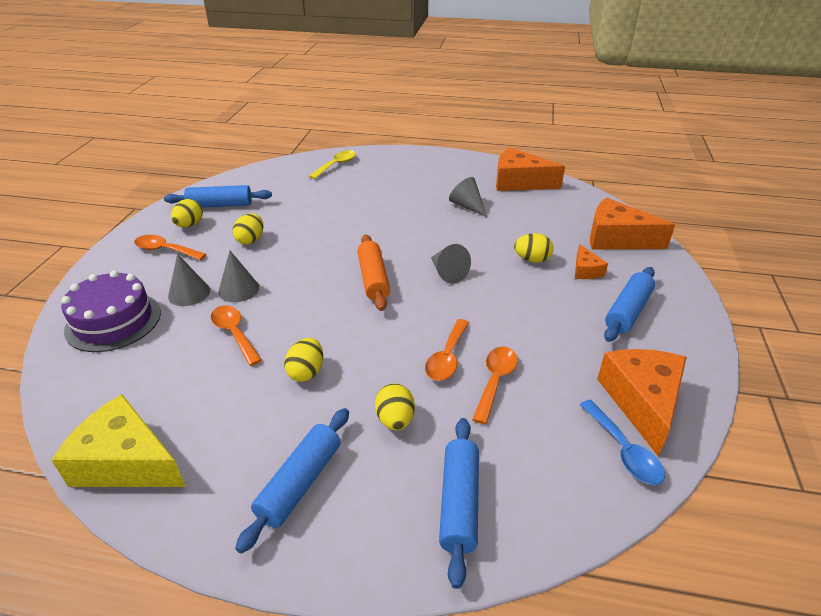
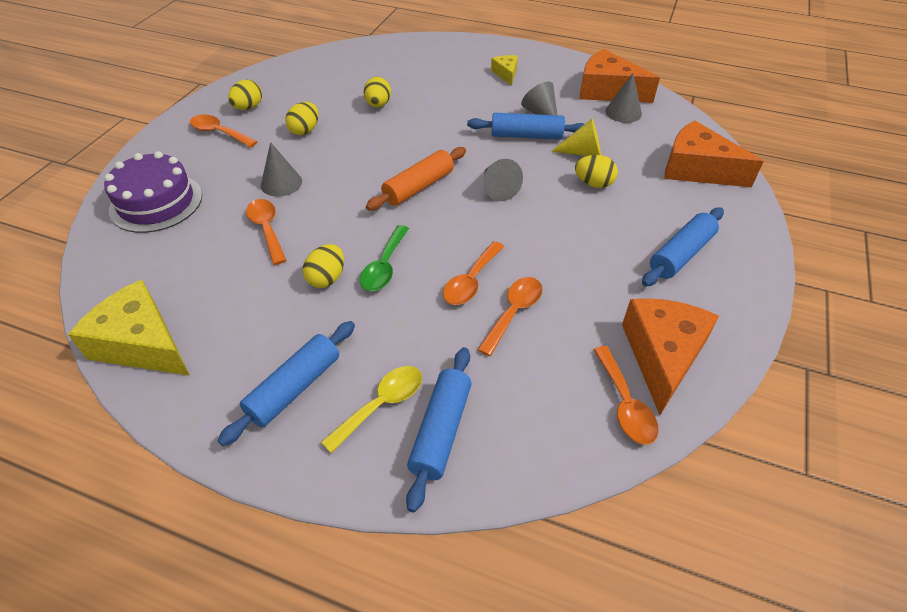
camera: 10 degrees right, 10 degrees up
blue rolling pin [164,185,272,208] -> blue rolling pin moved to [467,113,584,140]
grey cone [168,254,210,306] -> grey cone moved to [605,73,642,123]
yellow spoon [309,150,356,179] -> yellow spoon moved to [321,366,422,453]
orange rolling pin [357,234,390,311] -> orange rolling pin turned 45 degrees clockwise [366,147,466,211]
yellow egg [375,383,415,430] -> yellow egg moved to [363,77,391,108]
orange cheese [575,244,608,279] -> none
blue spoon [580,400,665,485] -> orange spoon [593,346,659,444]
none -> green spoon [360,225,409,291]
none -> yellow cheese [491,55,518,86]
none -> yellow cone [551,119,601,156]

